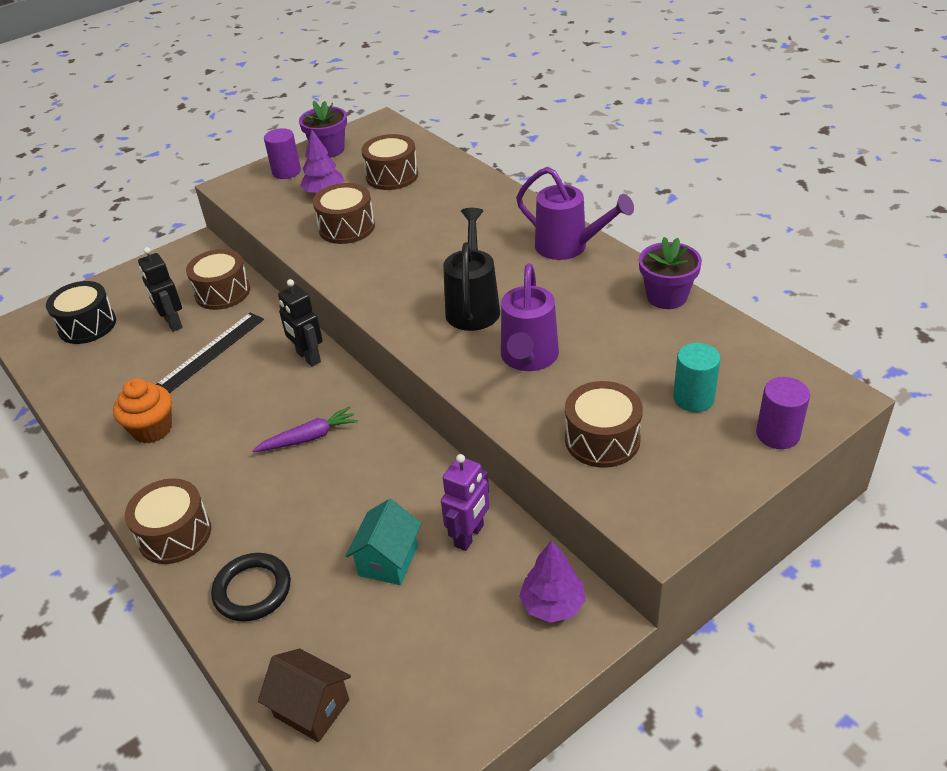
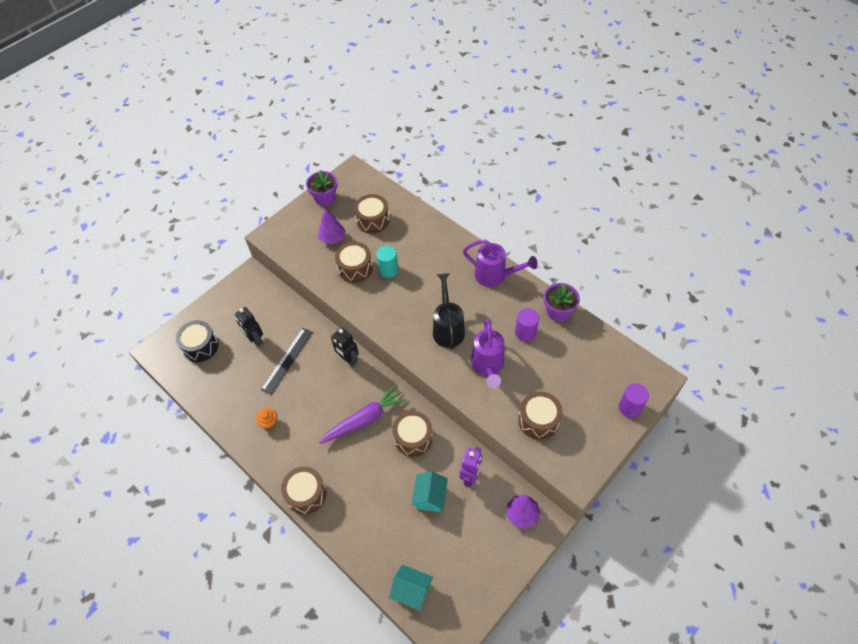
camera: 10 degrees left, 15 degrees up
orange cupcake [113,378,172,443] -> orange cupcake [256,408,277,429], size x0.63
brown drum [186,249,250,310] -> brown drum moved to [392,411,433,457]
black ring [211,553,291,622] -> none
purple carrot [252,406,358,452] -> purple carrot [319,385,407,444], size x1.56
brown house [258,648,351,742] -> turquoise house [389,564,433,611]
purple cylinder [264,128,301,179] -> purple cylinder moved to [515,308,539,342]
turquoise cylinder [673,343,721,412] -> turquoise cylinder moved to [376,245,399,278]

